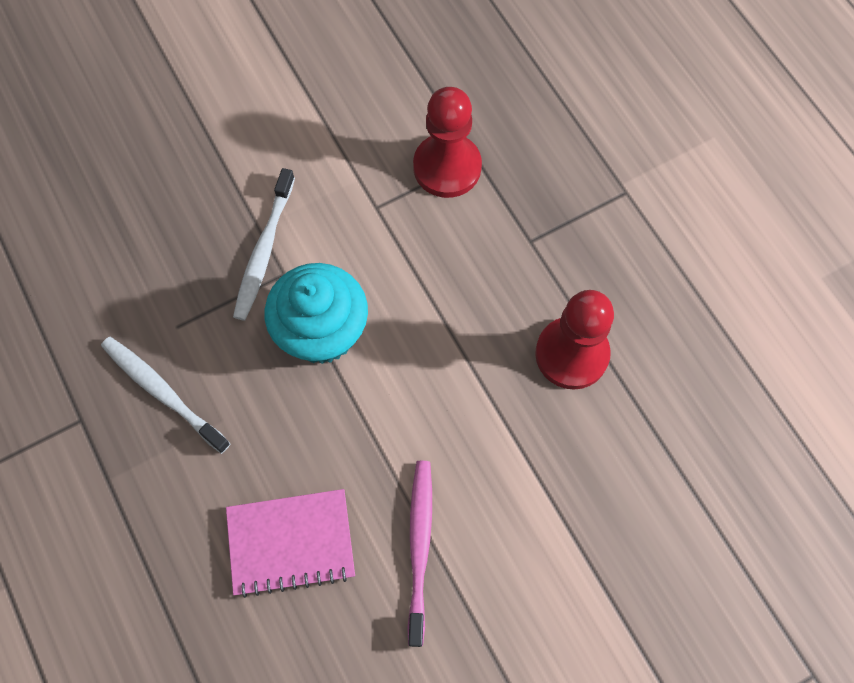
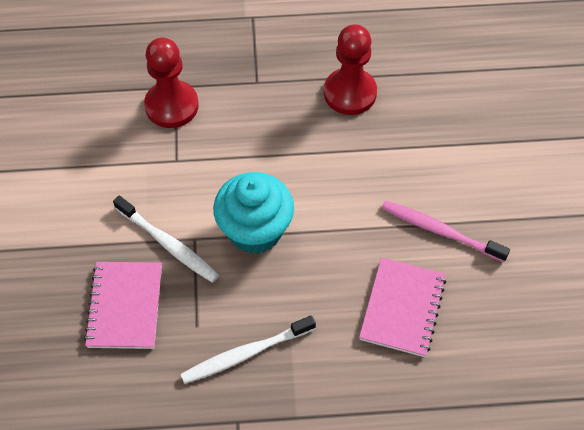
camera: 65 degrees left, 10 degrees down
none -> pink notebook [84,262,162,349]

